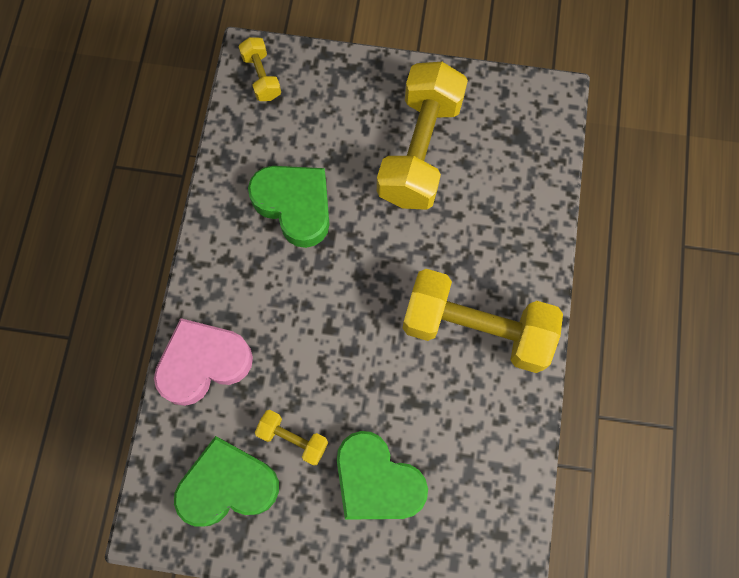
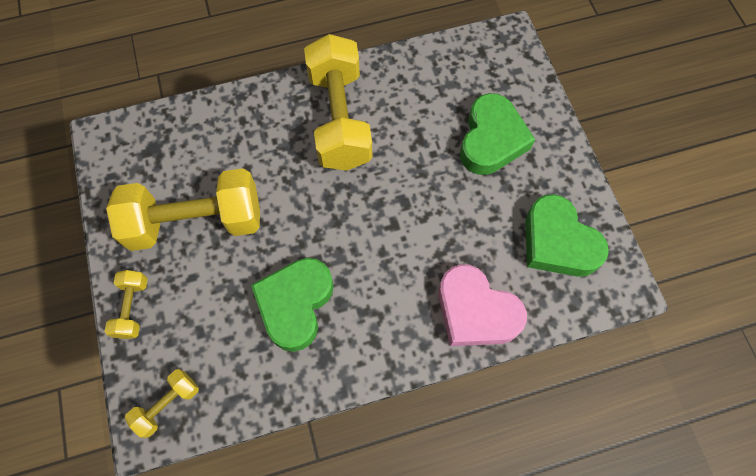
camera: 115 degrees left, 5 degrees down
yellow dumbbell [255,410,328,466] -> yellow dumbbell moved to [105,270,148,339]

